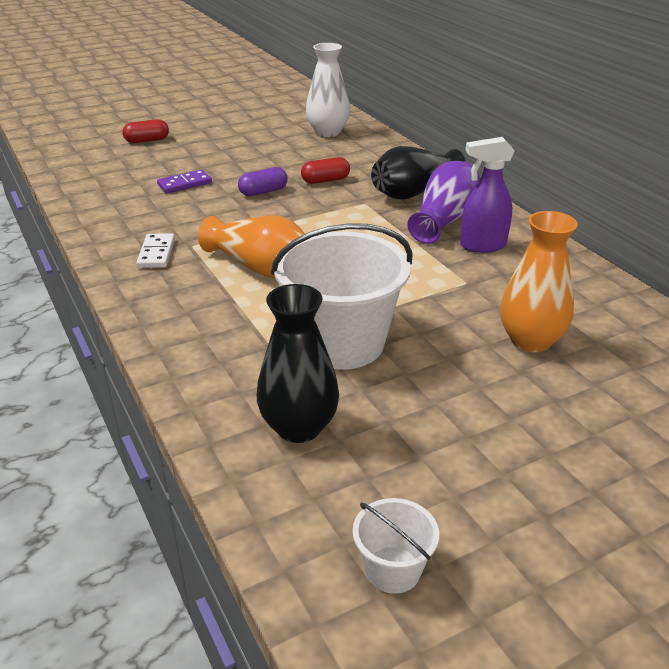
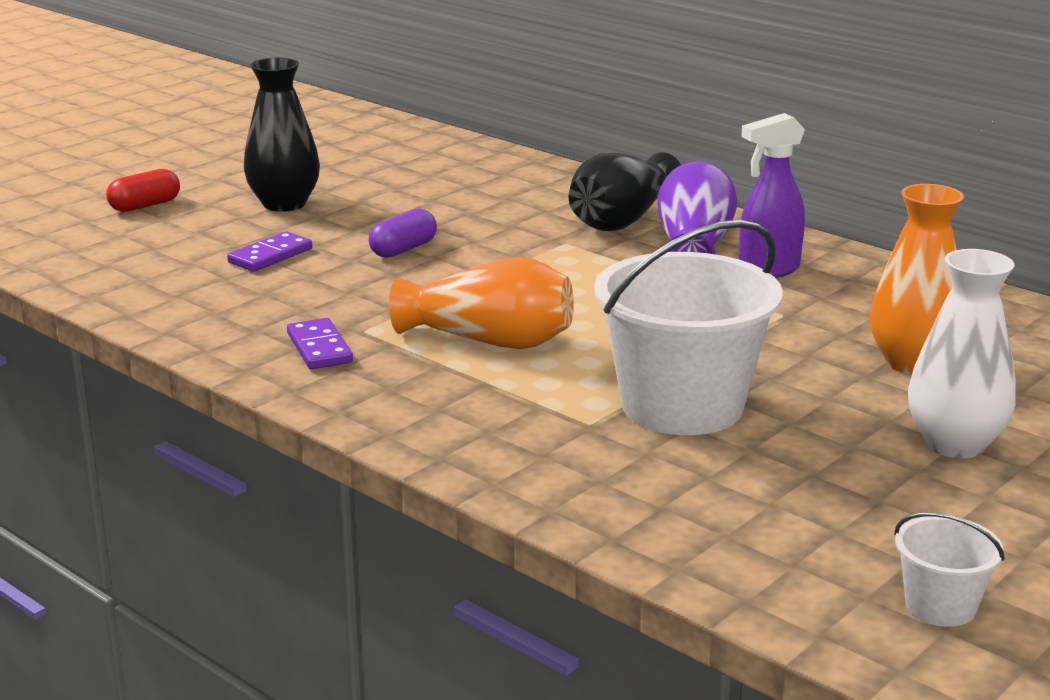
camera: 20 degrees left, 10 degrees down
white domino [136,233,175,268] -> purple domino [287,318,353,369]
black vase [257,284,339,443] -> black vase moved to [244,58,320,212]
red capsule [301,157,350,184] -> none
white vase [306,43,350,137] -> white vase moved to [908,249,1016,458]

